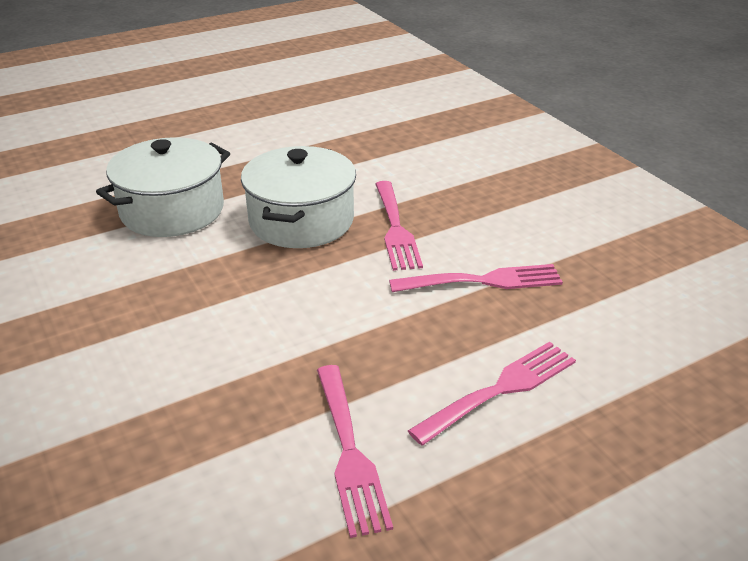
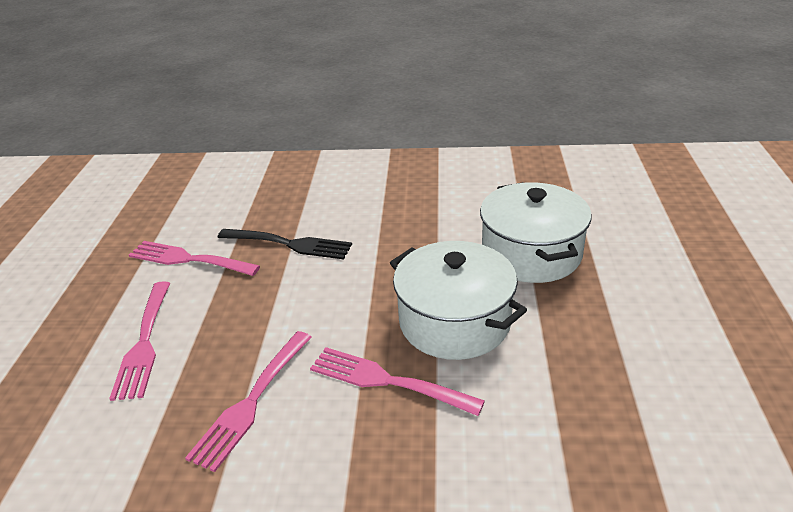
camera: 125 degrees right, 0 degrees up
none -> black fork [217,229,352,260]

